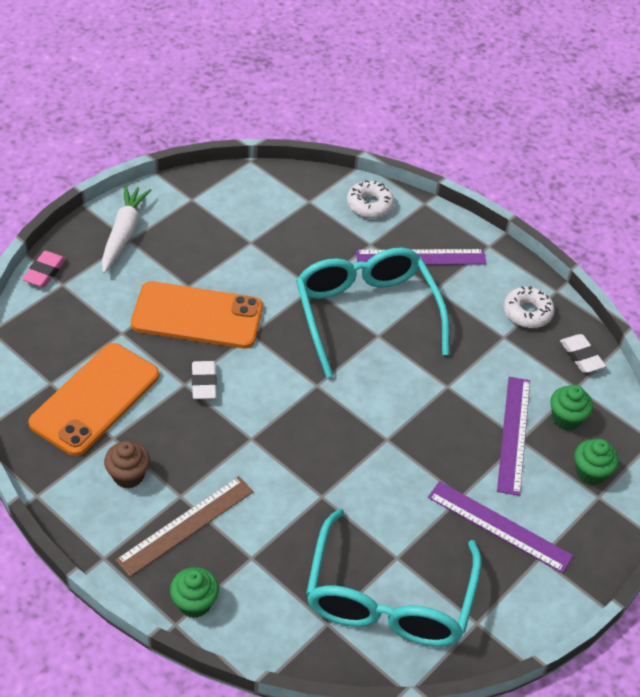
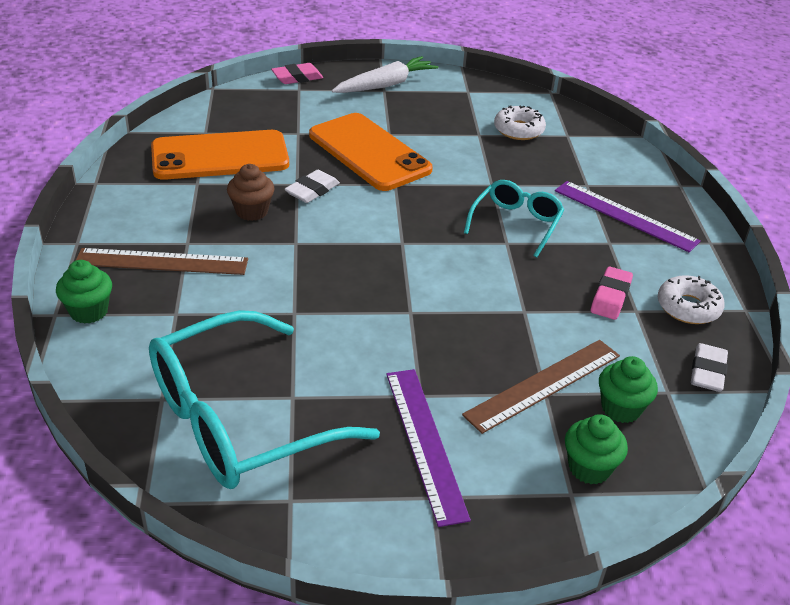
camera: 45 degrees right, 10 degrees down
brown cupcake [104,441,150,489] -> brown cupcake moved to [227,164,275,221]
turquoise glasses [296,248,449,378] -> turquoise glasses [464,180,564,257], size x0.53
white donut [347,180,394,218] -> white donut moved to [494,105,546,140]
purple ruler [497,377,530,496] -> brown ruler [462,340,620,434]
none -> pink eraser [591,267,633,320]

